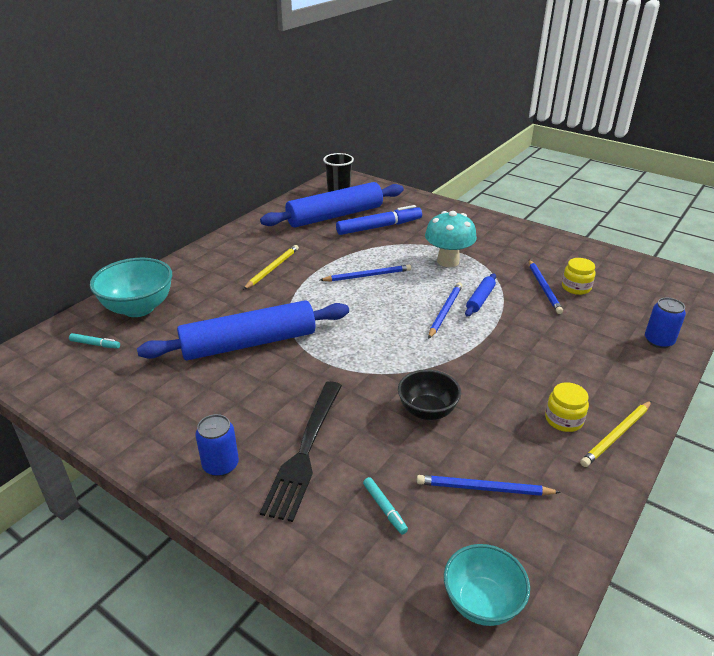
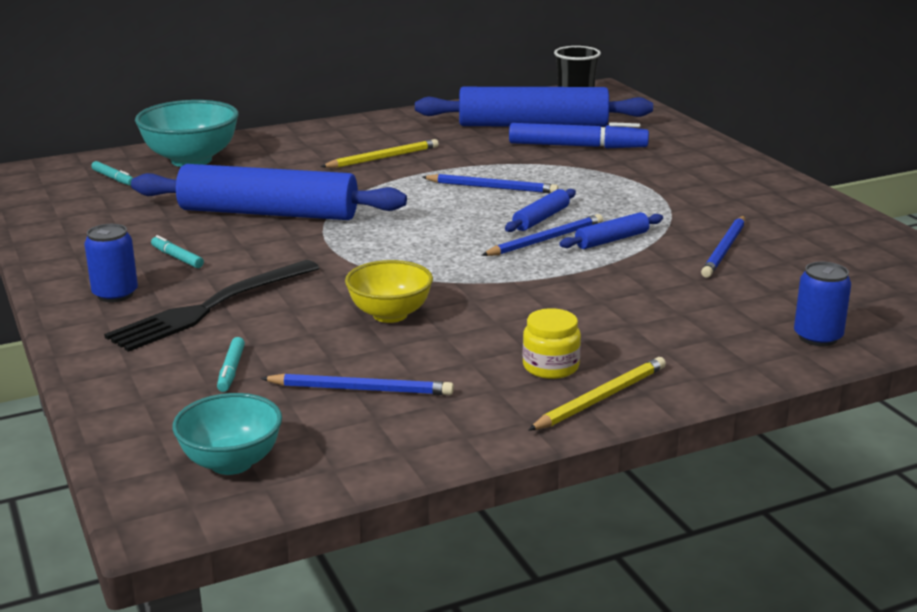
camera: 30 degrees right, 10 degrees down
black bowl [398,369,461,420] -> yellow bowl [345,260,433,323]
blue pencil [417,475,561,496] -> blue pencil turned 150 degrees clockwise [261,373,454,395]
turquoise mushroom [425,211,477,267] -> none
yellow jar [562,258,595,295] -> none
yellow pencil [580,401,651,467] -> yellow pencil turned 150 degrees clockwise [528,357,666,431]
none -> turquoise marker [151,235,204,268]
none -> blue rolling pin [505,189,576,232]

